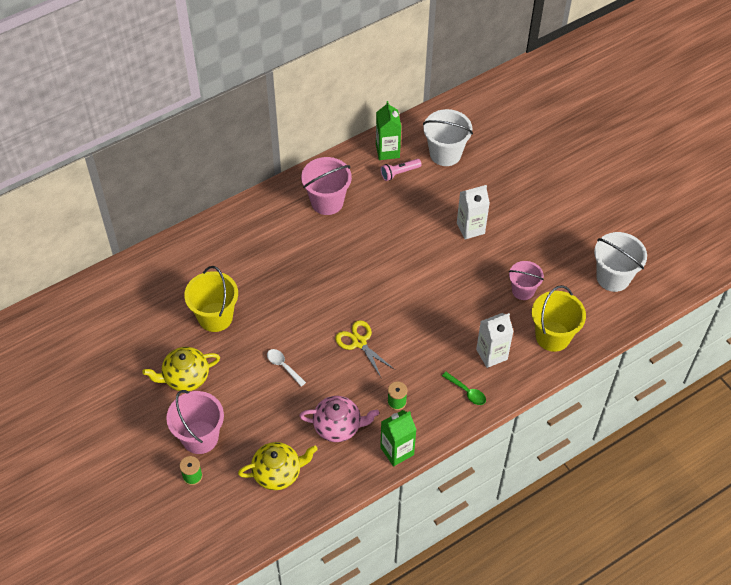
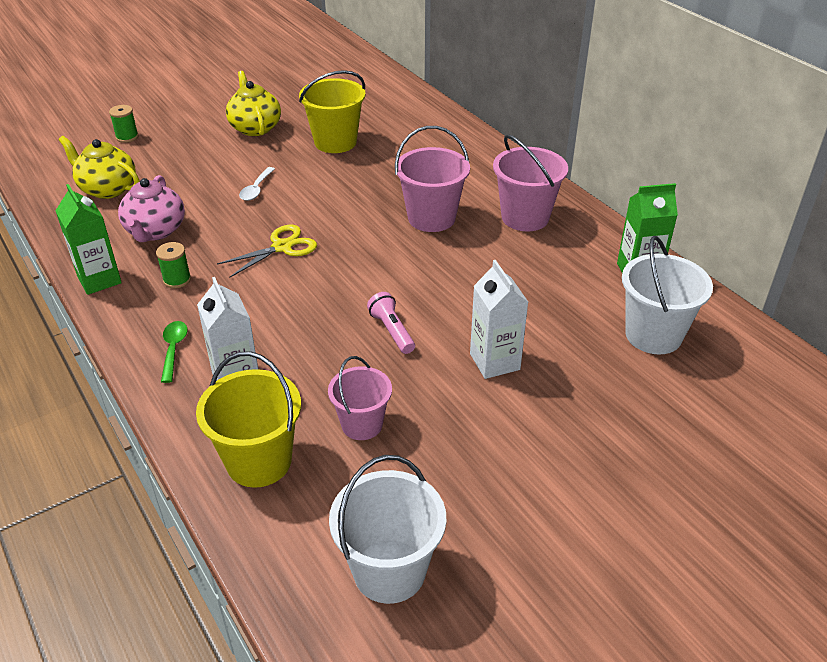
camera: 90 degrees right, 15 degrees down
pink bucket [166,390,224,454] -> pink bucket moved to [395,126,470,232]
yellow teapot [238,442,318,490] -> yellow teapot turned 135 degrees clockwise [59,136,140,199]
white spoon [267,349,306,387] -> white spoon turned 150 degrees clockwise [239,167,275,201]
pink flashlight [381,159,422,181] -> pink flashlight moved to [367,292,415,354]
green spoon [442,372,486,405] -> green spoon turned 135 degrees clockwise [161,321,188,383]

